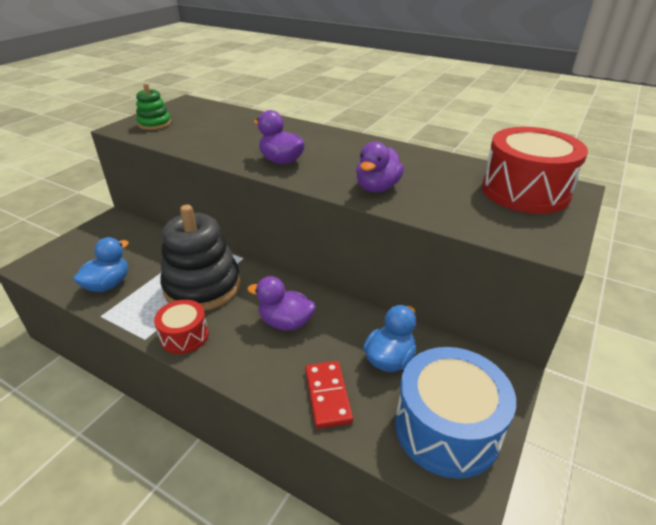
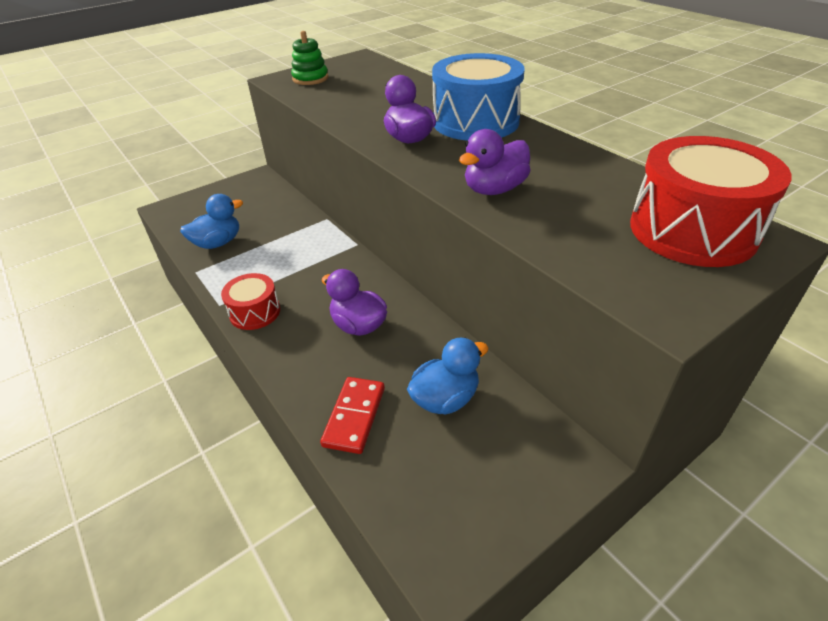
camera: 25 degrees right, 5 degrees up
black stacking toy [160,205,241,311] -> none
blue drum [395,347,516,479] -> blue drum moved to [432,53,525,141]

